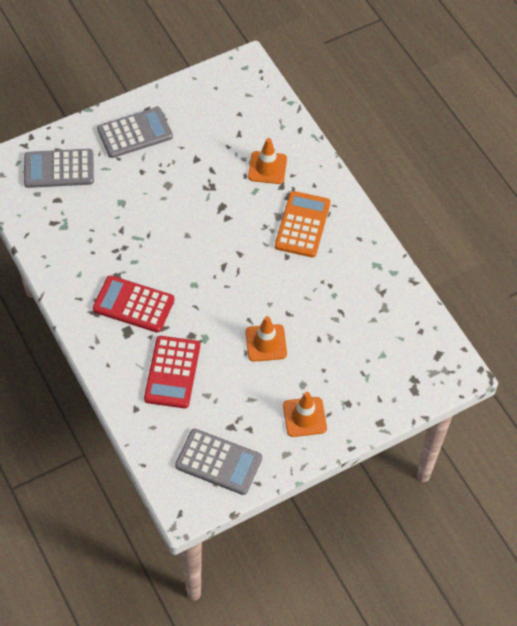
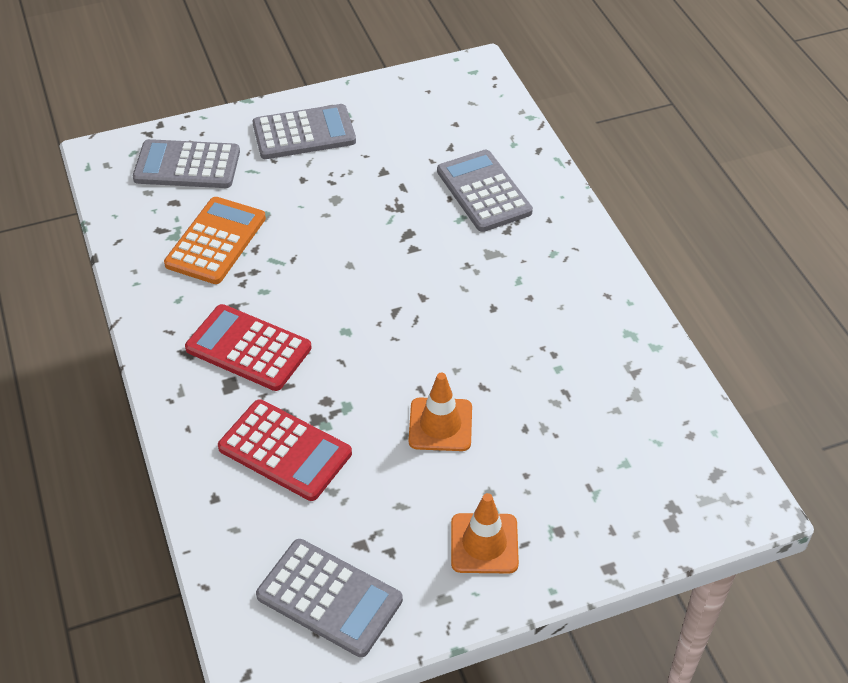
camera: 10 degrees right, 10 degrees down
red calculator [144,336,200,408] -> red calculator turned 75 degrees counterclockwise [218,399,352,501]
orange traffic cone [248,138,287,184] -> grey calculator [437,150,533,232]
orange calculator [275,191,330,258] -> orange calculator moved to [164,197,266,284]

